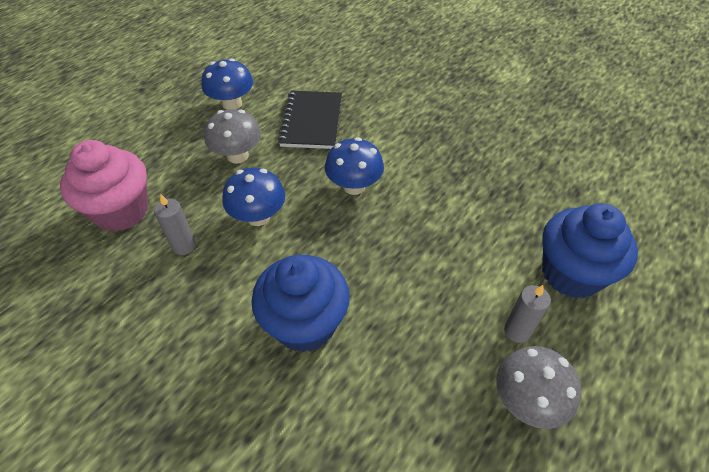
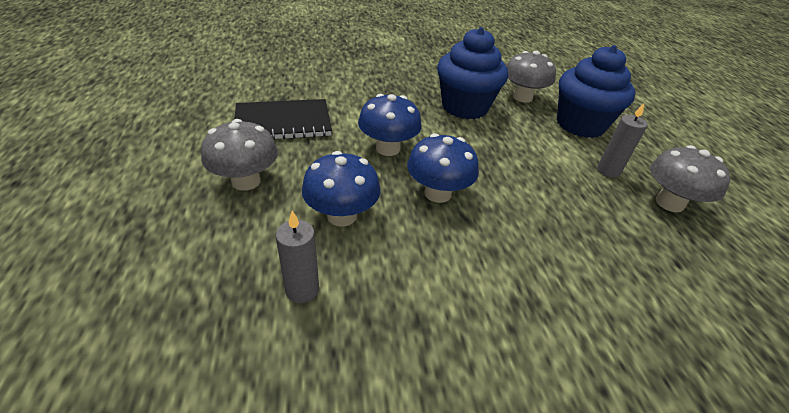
camera: 50 degrees left, 10 degrees down
pink cupcake [60,140,148,232] -> none
blue mushroom [201,58,253,110] -> blue mushroom moved to [407,133,479,203]
blue cupcake [251,255,350,352] -> blue cupcake moved to [437,27,508,119]
black notebook [278,91,342,149] -> black notebook turned 60 degrees counterclockwise [235,99,332,140]
none -> grey mushroom [507,51,556,103]

